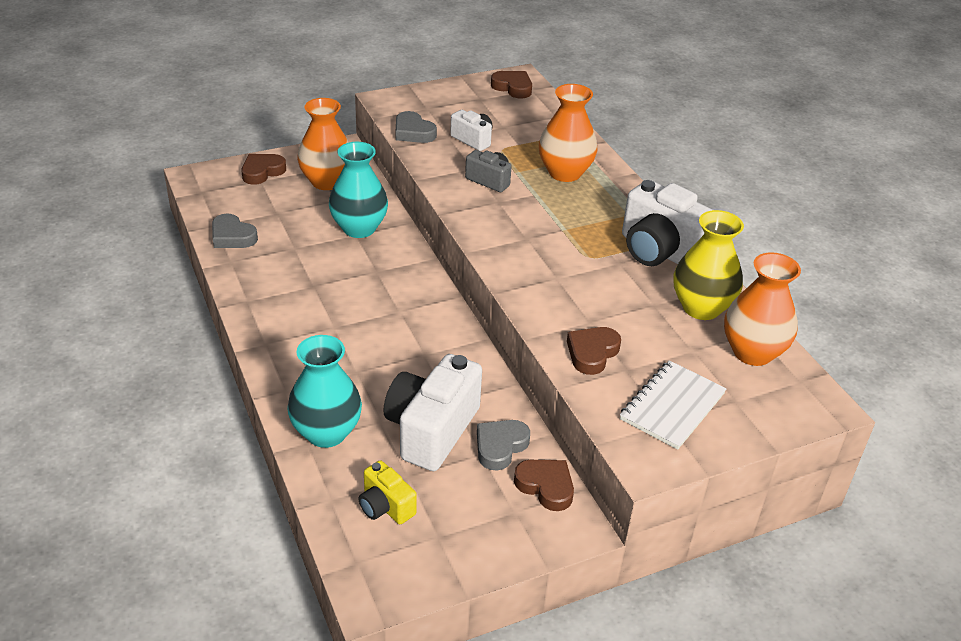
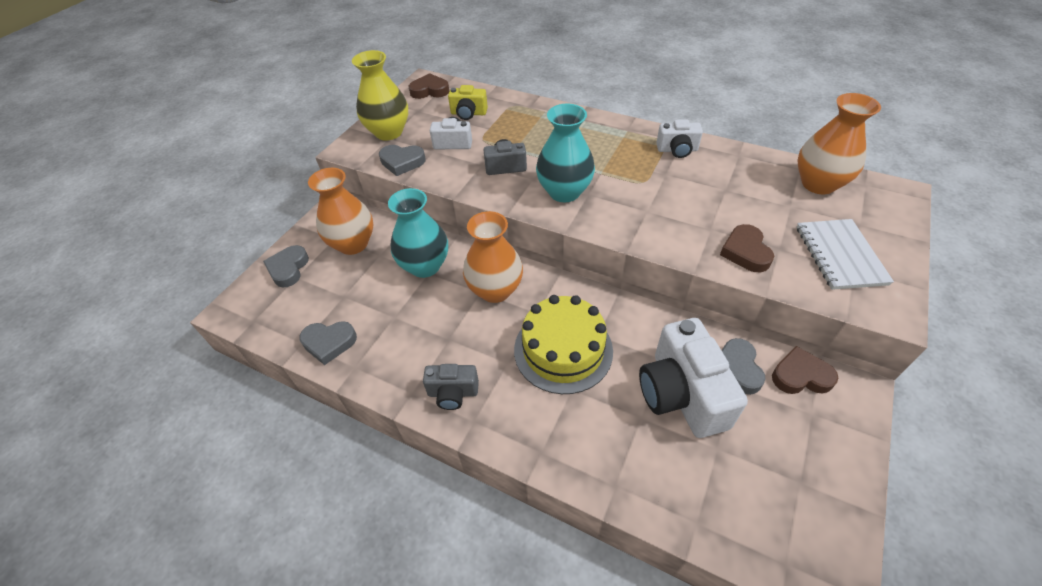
camera: 35 degrees left, 10 degrees up
brown heart [241,154,286,185] -> grey heart [263,245,309,288]
turquoise vase [287,335,362,448] -> turquoise vase moved to [536,103,595,202]
yellow camera [359,460,417,524] -> yellow camera moved to [448,85,488,120]
orange vase [539,84,598,182] -> orange vase moved to [463,211,523,303]
white camera [622,180,713,266] -> white camera [656,119,703,158], size x0.52
yellow vase [674,210,744,320] -> yellow vase moved to [352,50,408,140]
none -> grey camera [423,364,479,410]
none -> yellow cake [514,295,613,394]

